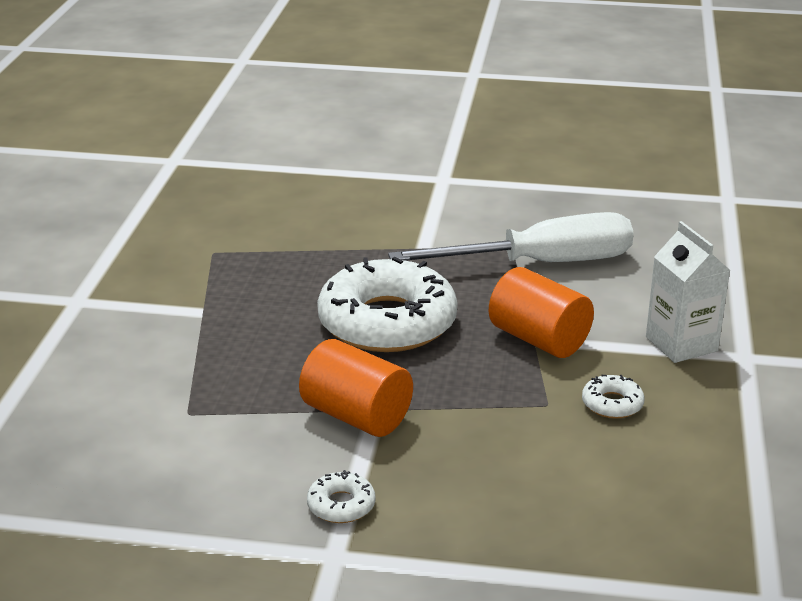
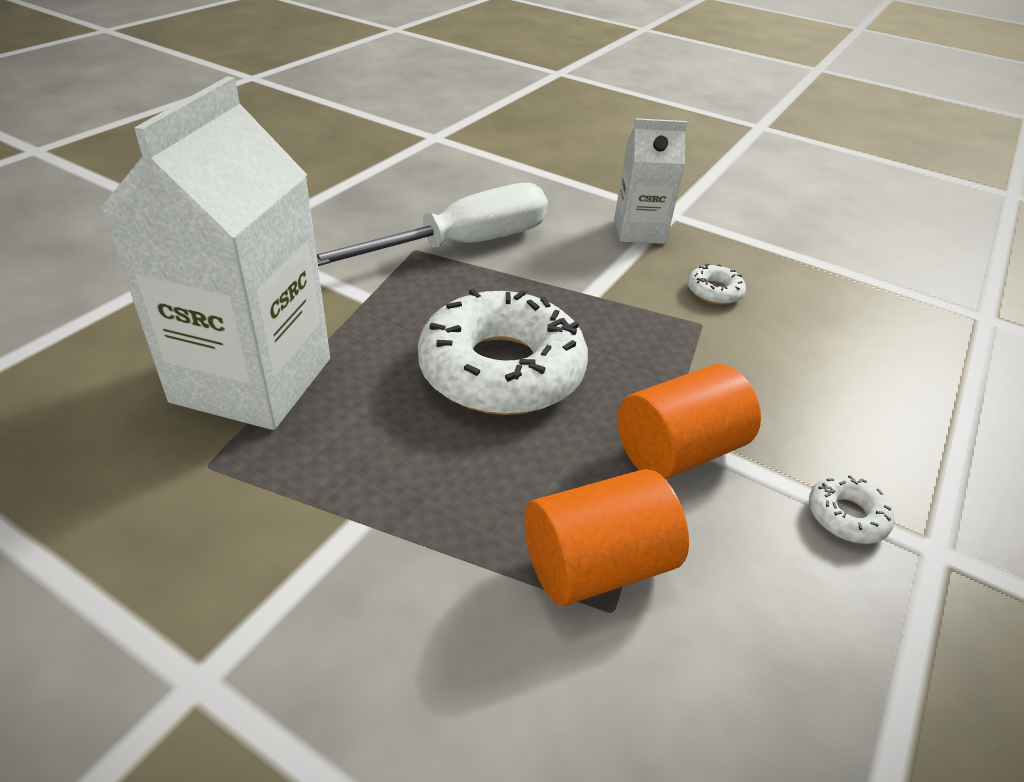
camera: 70 degrees left, 10 degrees up
white screwdriver [388,212,634,262] -> white screwdriver turned 45 degrees clockwise [316,183,548,266]
orange cylinder [489,267,594,358] -> orange cylinder moved to [525,469,689,606]
none -> white carton [100,76,330,430]

